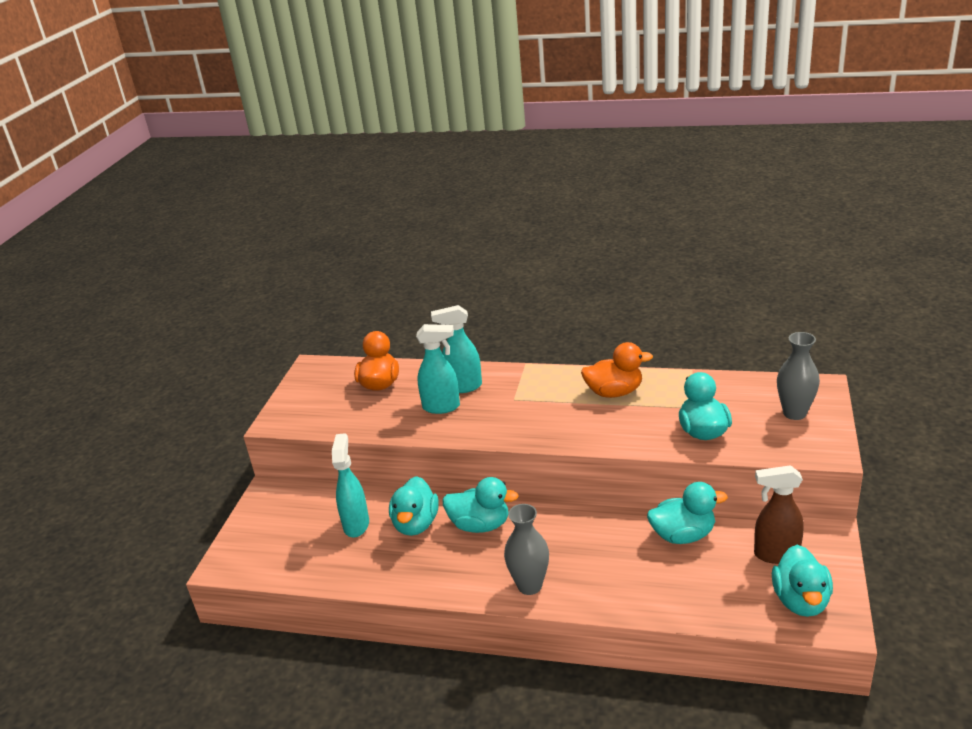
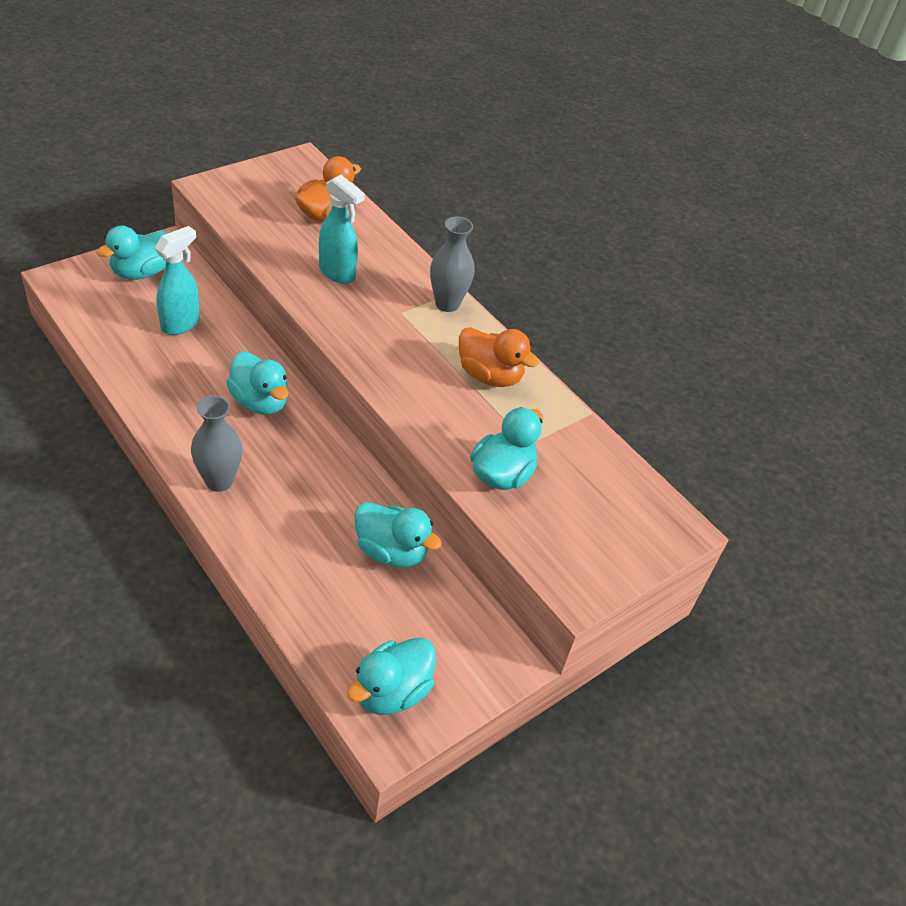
camera: 30 degrees right, 15 degrees up
turquoise duck [389,476,439,536] -> turquoise duck moved to [96,226,168,280]
turquoise spray bottle [431,305,482,393] -> none
brown spray bottle [754,465,804,564] -> none
grey vase [777,332,820,420] -> grey vase moved to [430,216,475,312]

